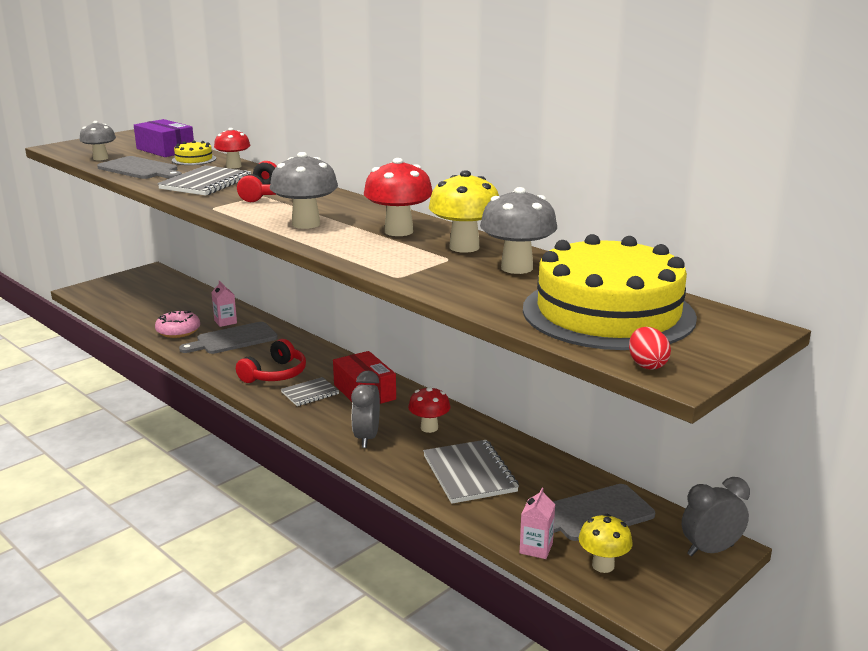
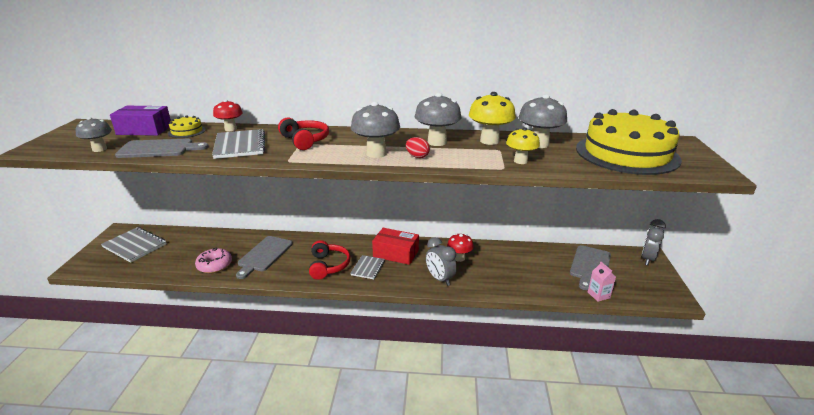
camera: 40 degrees left, 5 degrees up
pink carton [211,281,237,327] -> none
red mushroom [364,158,432,236] -> grey mushroom [415,93,461,146]
grey notebook [423,440,519,504] -> grey notebook moved to [101,227,167,263]
yellow mushroom [579,514,633,573] -> yellow mushroom moved to [506,127,540,164]
red egg [629,327,671,370] -> red egg moved to [406,137,430,158]

